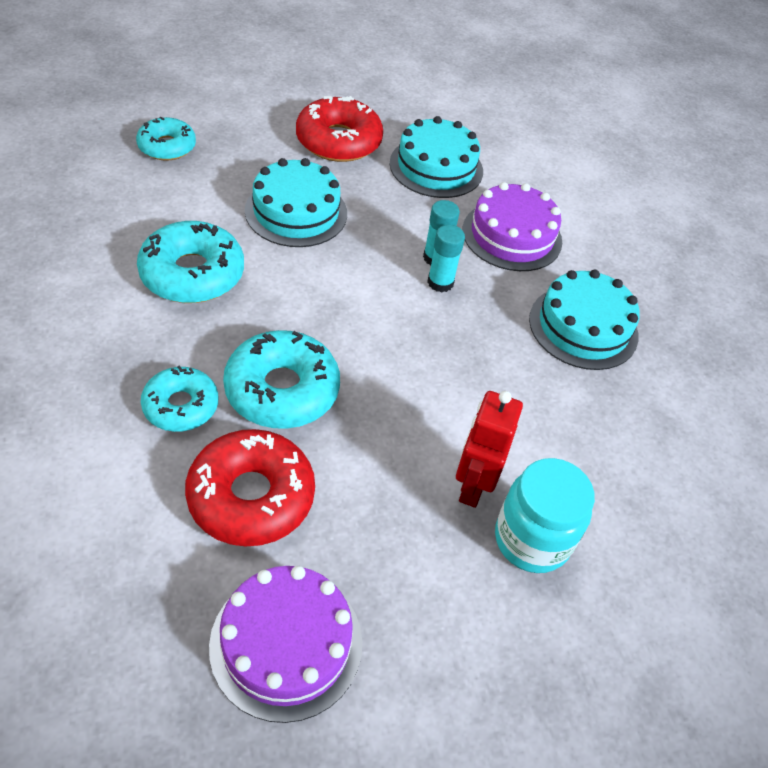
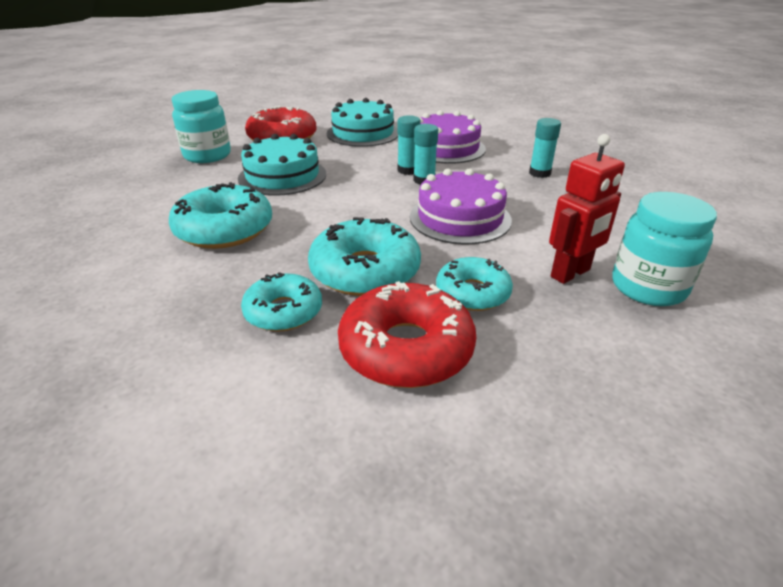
camera: 20 degrees left, 15 degrees down
turquoise donut [136,117,196,161] -> turquoise donut moved to [436,257,513,311]
purple cake [209,566,362,723] -> purple cake moved to [410,168,512,244]
red robot [456,391,523,508] -> red robot turned 120 degrees counterclockwise [549,134,625,284]
turquoise cake [529,270,640,370] -> turquoise glue stick [529,118,561,178]
none -> turquoise jar [172,90,231,163]

